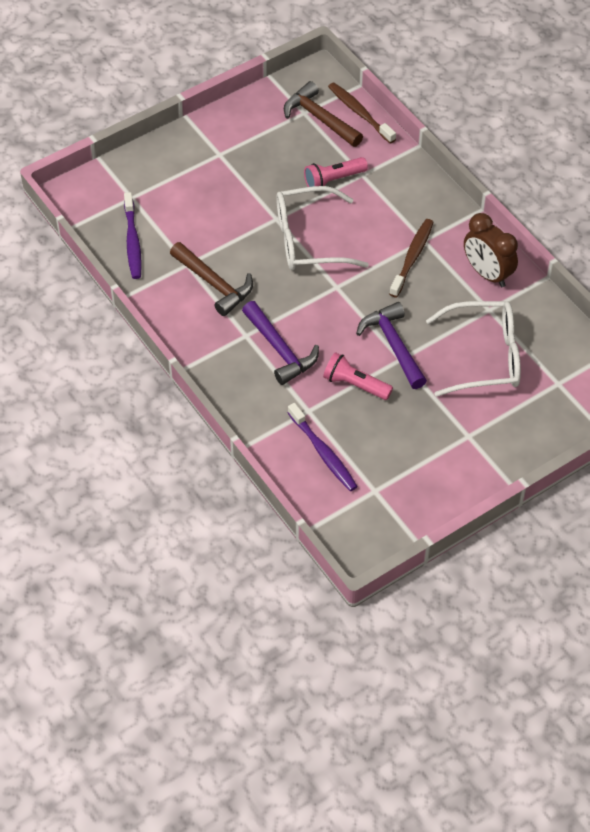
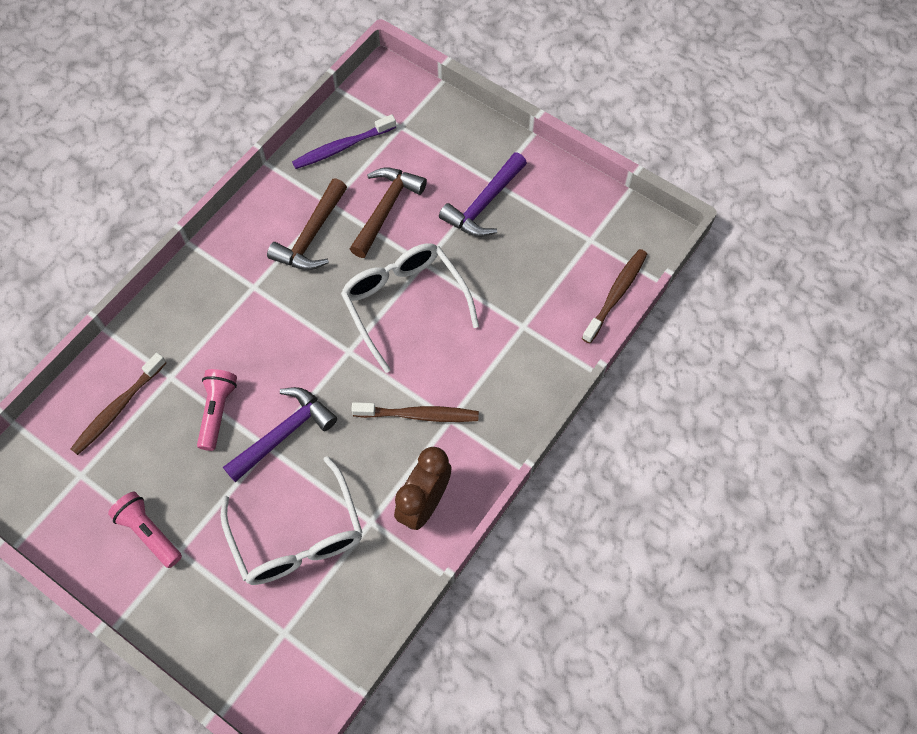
camera: 70 degrees right, 10 degrees up
purple hammer [242,301,319,385] -> purple hammer moved to [439,152,527,237]
brown hammer [284,81,363,147] -> brown hammer moved to [350,168,427,258]
purple toothbrush [288,403,358,491] -> brown toothbrush [71,353,166,455]
pink flashlight [304,157,368,187] -> pink flashlight moved to [108,492,182,568]

